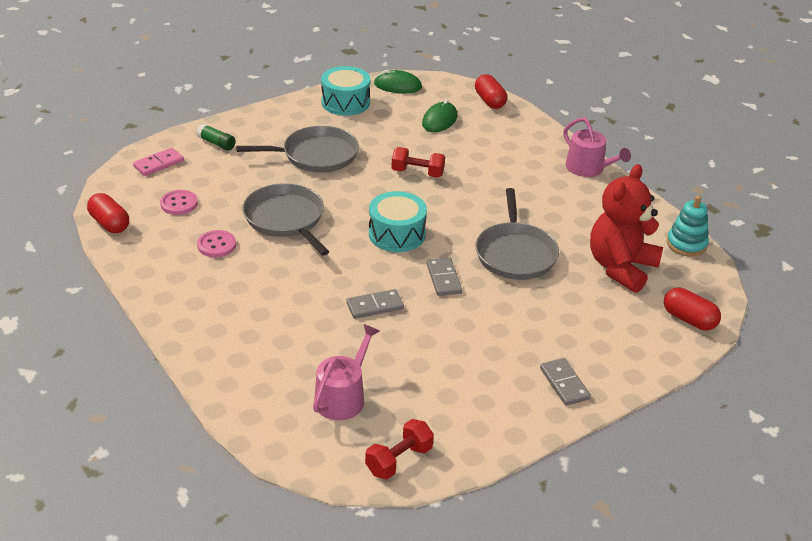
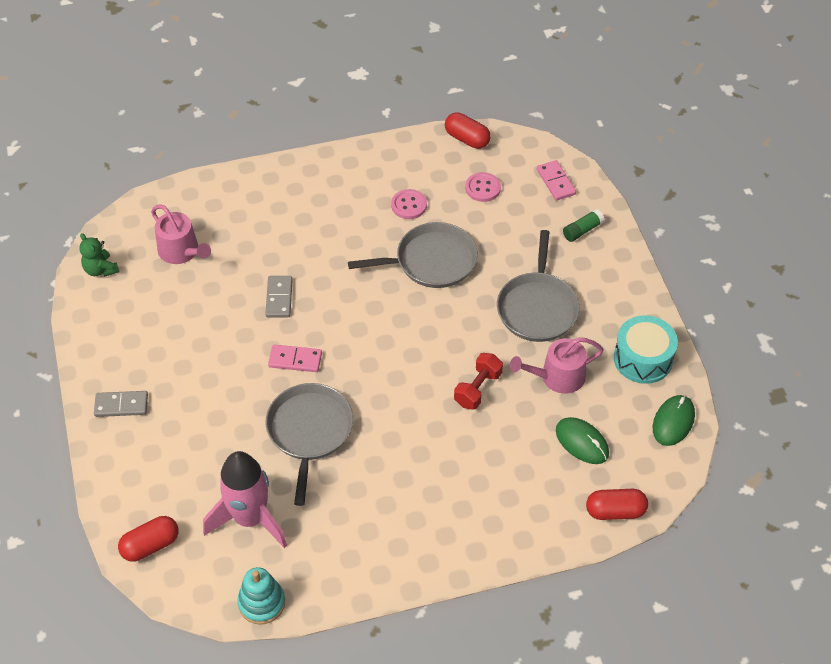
camera: 110 degrees right, 15 degrees up
red capsule [87,193,129,233] -> red capsule turned 60 degrees clockwise [445,112,491,149]
red dumbbell [365,419,434,479] -> green teddy bear [79,233,119,277]
turquoise drum [369,191,427,252] -> none
grey domino [427,258,462,296] -> pink domino [268,344,322,372]
grey pan [475,188,559,280] -> grey pan turned 75 degrees clockwise [266,383,353,506]
pink watering can [563,117,631,177] -> pink watering can moved to [510,337,604,394]
red teddy bear [590,164,663,293] -> pink rocket [203,451,287,548]

